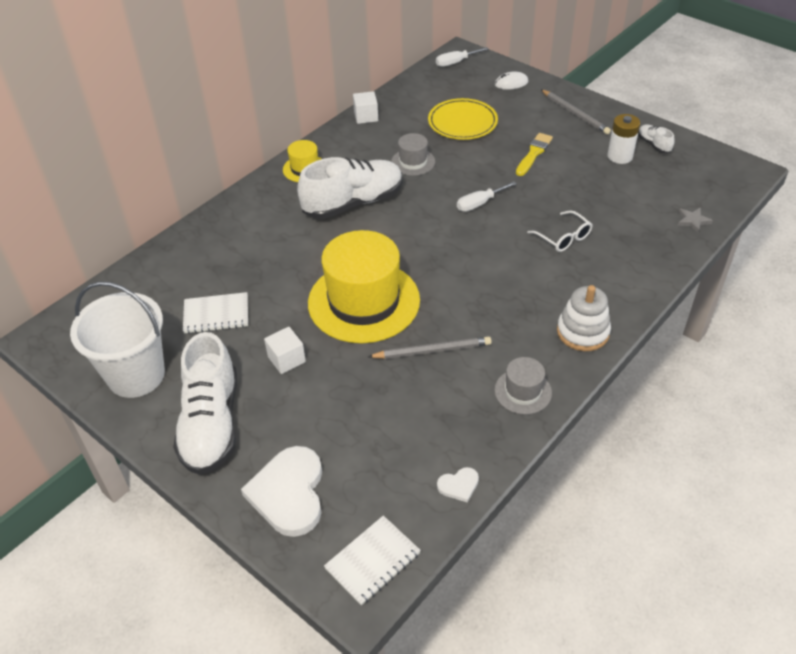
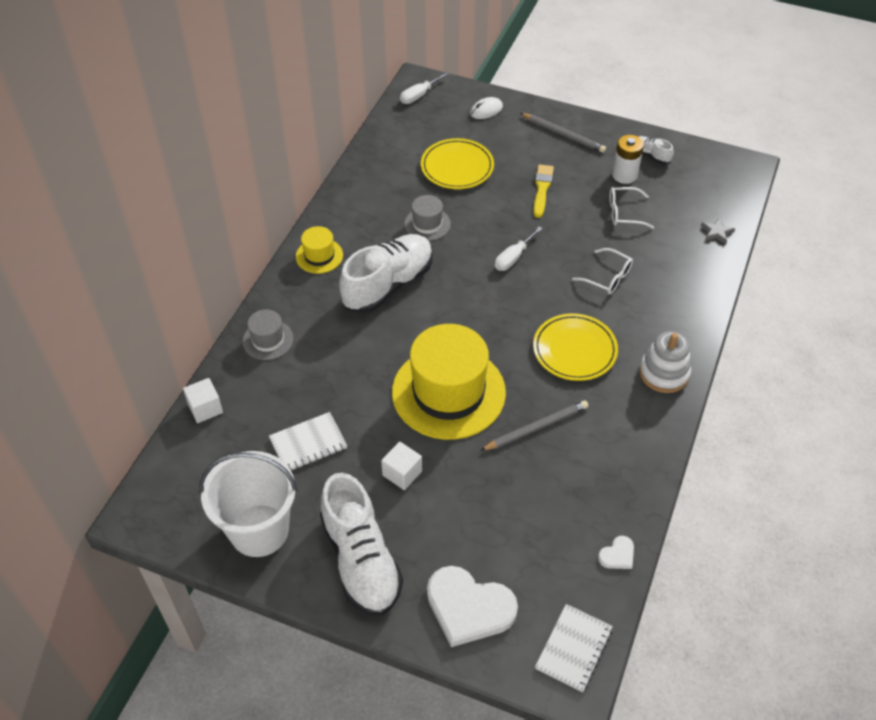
camera: 20 degrees left, 5 degrees up
white heart [241,446,322,537] -> white heart turned 45 degrees counterclockwise [427,566,518,647]
white cube [353,91,378,124] -> white cube moved to [183,378,223,423]
grey hat [494,357,552,415] -> grey hat moved to [243,309,294,360]
none -> yellow plate [533,313,618,381]
none -> white glasses [610,187,654,229]

